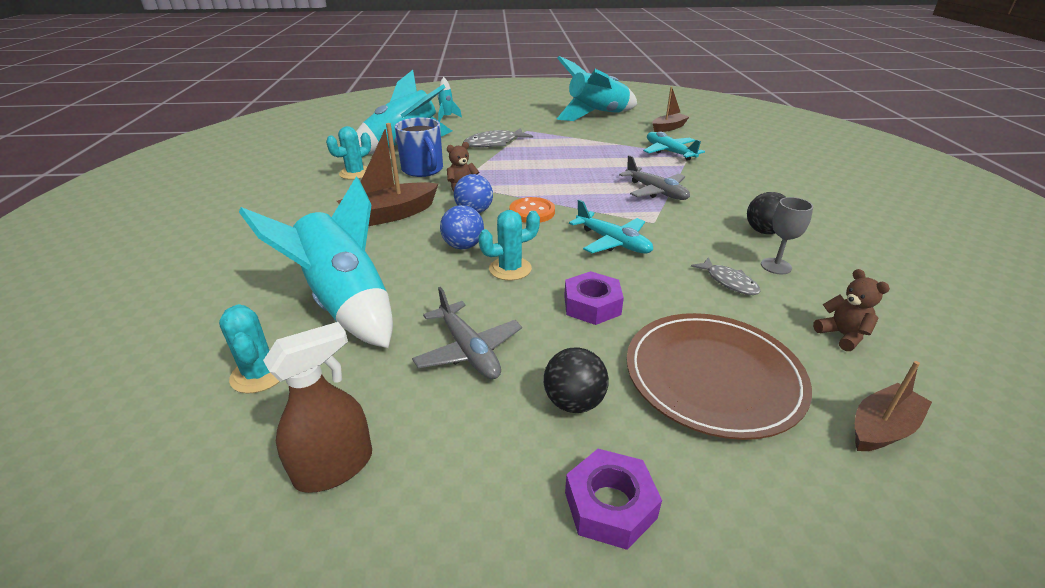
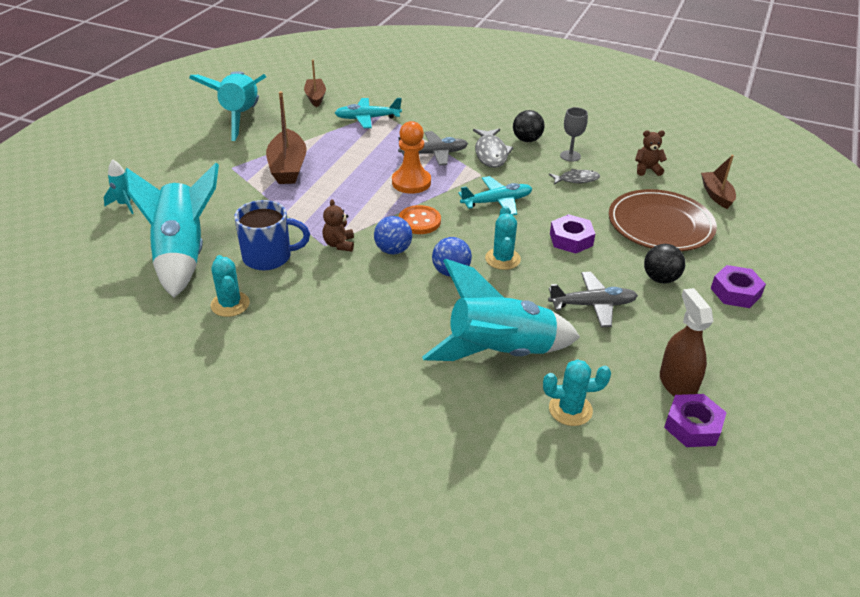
camera: 65 degrees left, 5 degrees up
brown boat [337,123,438,226] -> brown boat moved to [266,91,307,184]
grey fish [463,128,533,148] -> grey fish moved to [473,128,514,168]
none -> orange pawn [392,121,431,194]
none -> purple nut [664,394,727,447]

